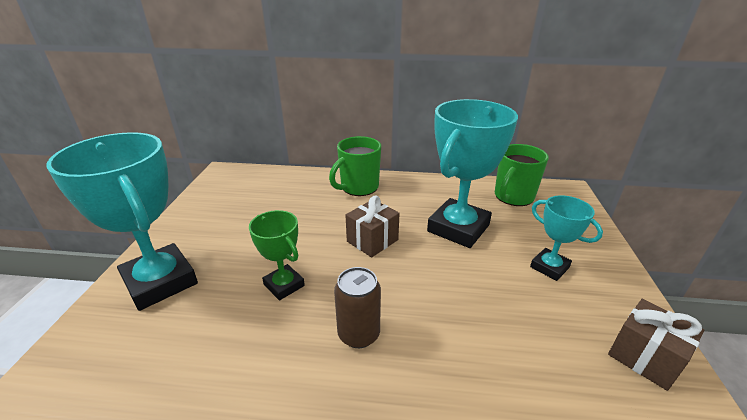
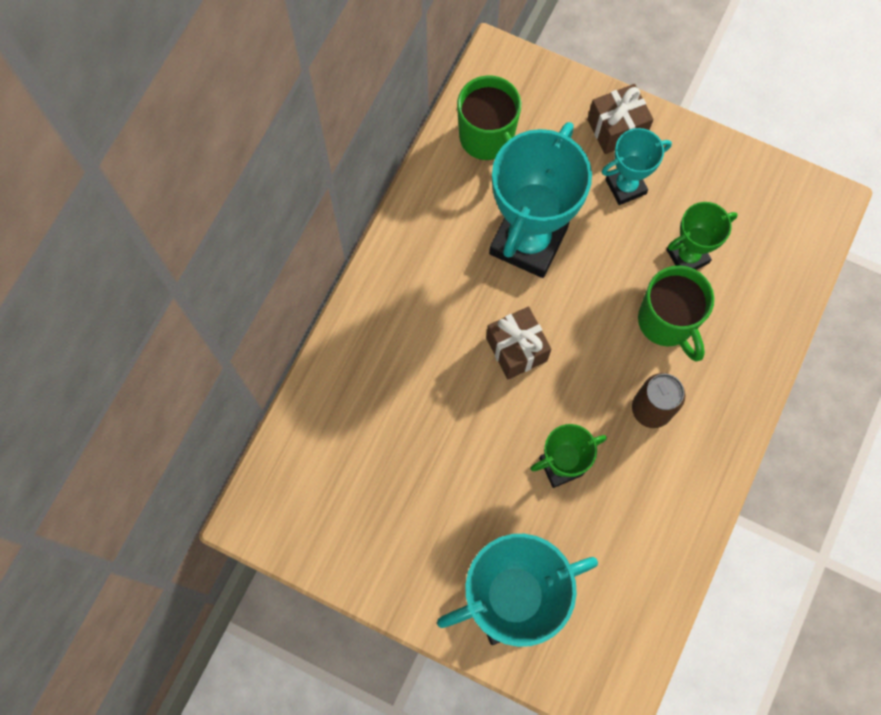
camera: 70 degrees left, 40 degrees up
green mug [329,136,381,196] -> green mug moved to [638,265,714,362]
turquoise trophy [427,99,518,248] -> turquoise trophy turned 60 degrees clockwise [489,122,592,278]
brown gift [608,299,704,391] -> brown gift moved to [587,84,654,154]
none -> green trophy [667,202,738,270]

